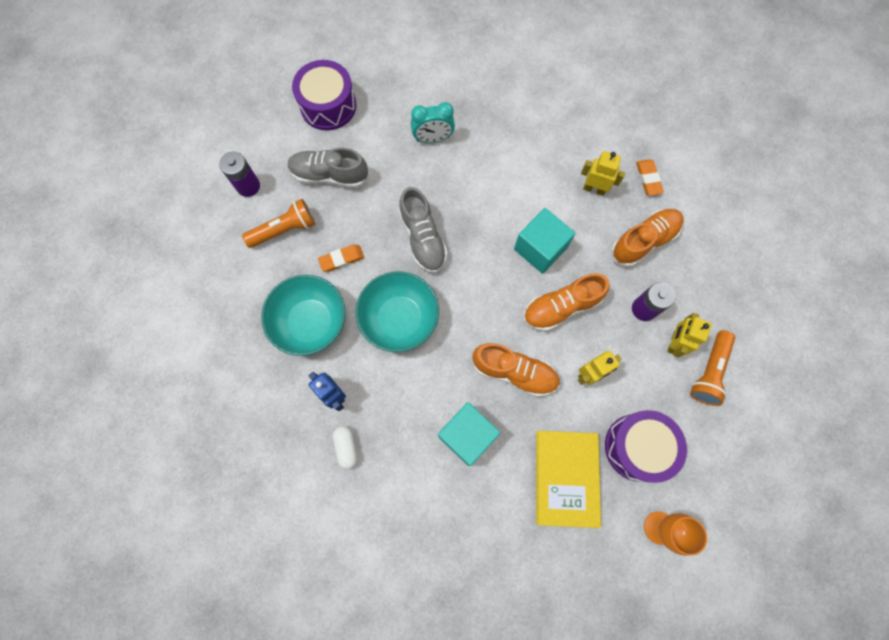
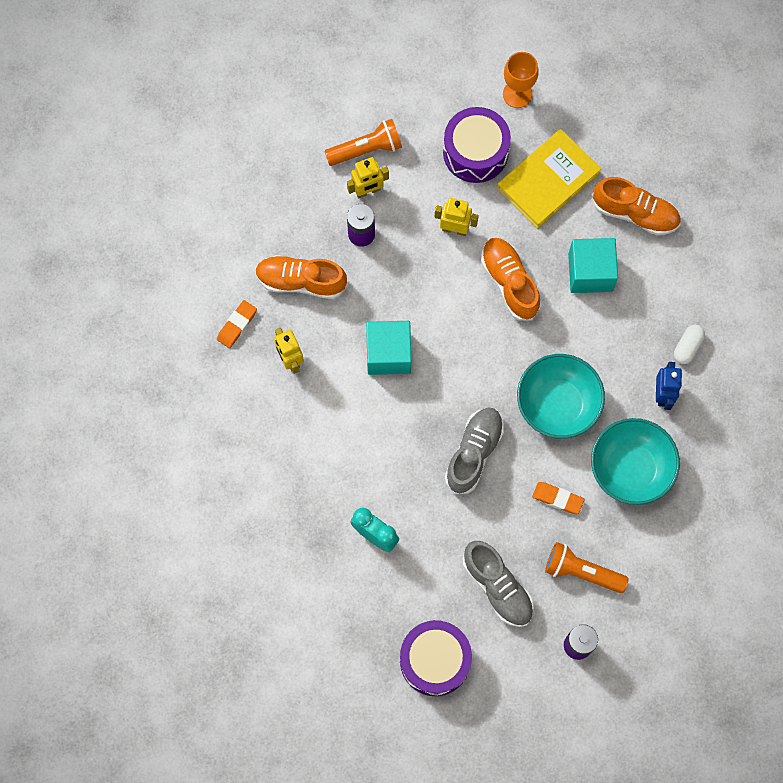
camera: 135 degrees left, 0 degrees up
orange shoe [524,273,610,331] -> orange shoe moved to [592,177,681,235]

